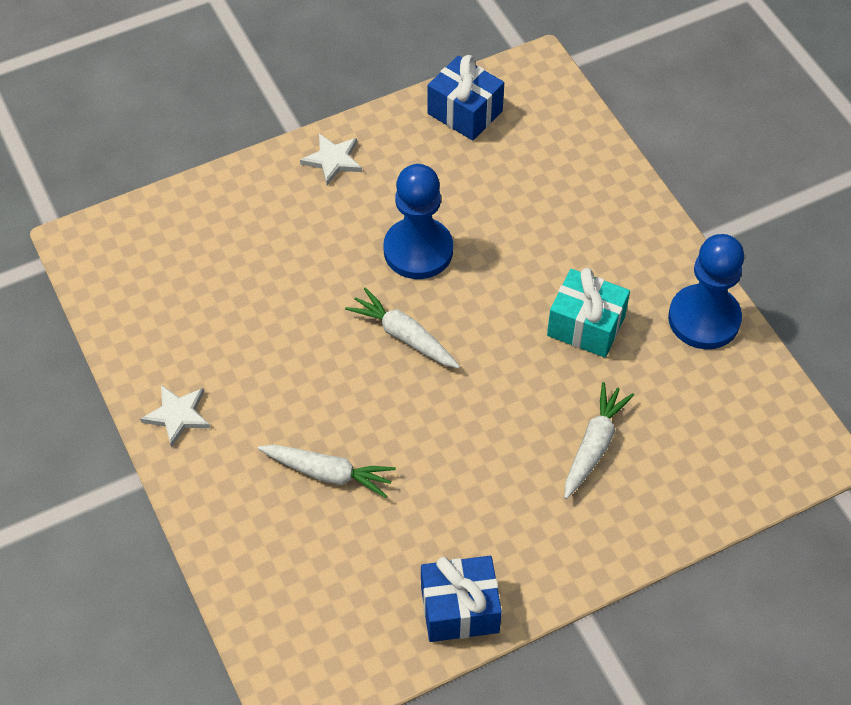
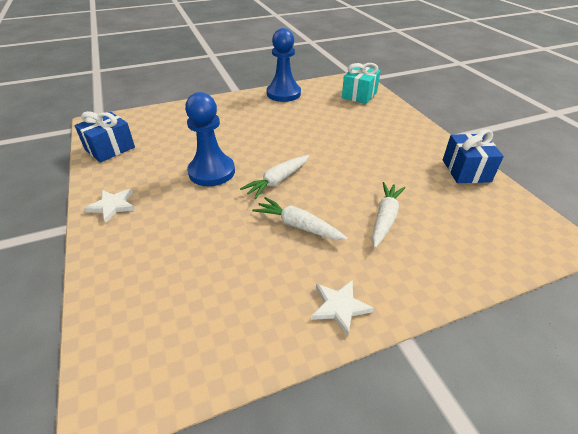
camera: 85 degrees left, 15 degrees down
turquoise gift [547,268,630,358] -> turquoise gift moved to [342,63,381,104]
white carrot [564,382,634,499] -> white carrot moved to [252,197,348,240]

